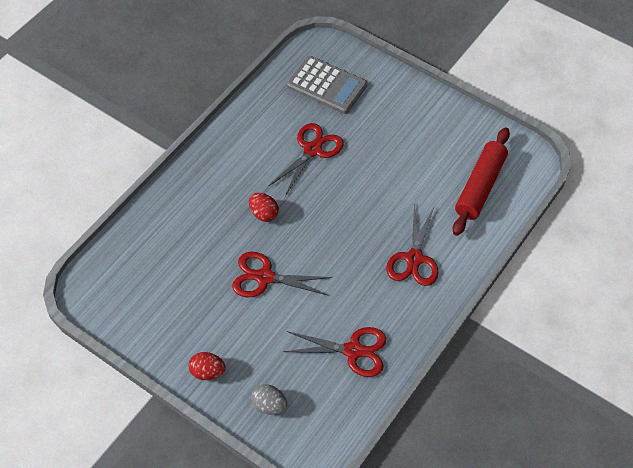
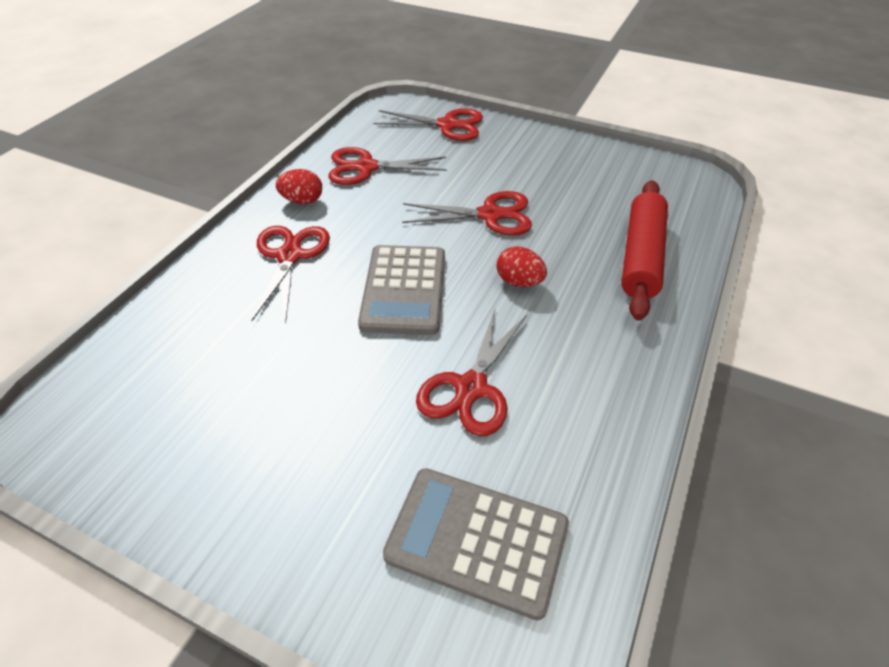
camera: 170 degrees right, 10 degrees down
red egg [188,352,225,380] -> red egg moved to [276,169,322,204]
grey egg [251,384,287,414] -> red scissors [373,108,483,141]
red rolling pin [453,127,510,236] -> red rolling pin moved to [621,180,668,321]
none -> grey calculator [358,245,445,335]

